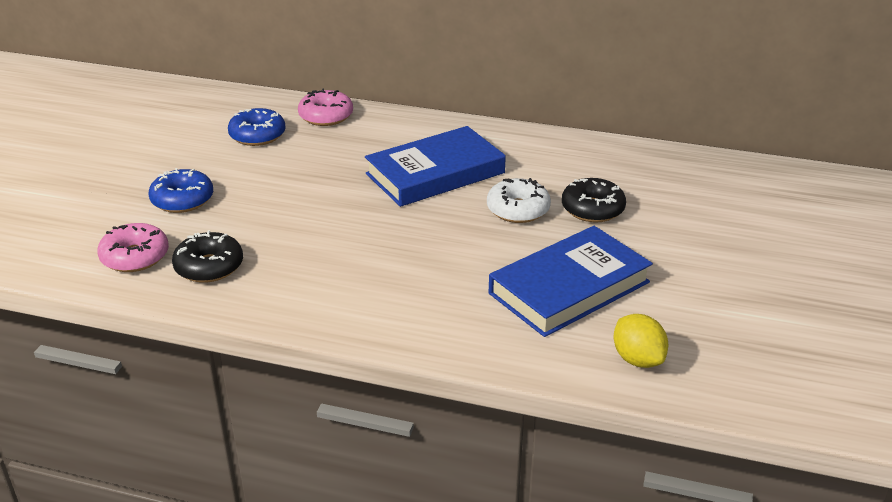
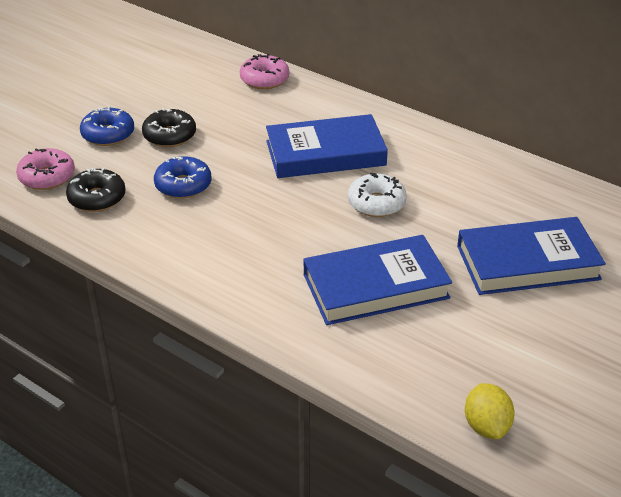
camera: 20 degrees right, 5 degrees up
blue donut [228,108,286,146] -> blue donut moved to [154,156,212,199]
black donut [562,178,626,222] -> black donut moved to [142,108,196,147]
yellow lemon [614,314,668,368] -> yellow lemon moved to [465,383,515,439]
none -> blue book [457,217,606,295]

